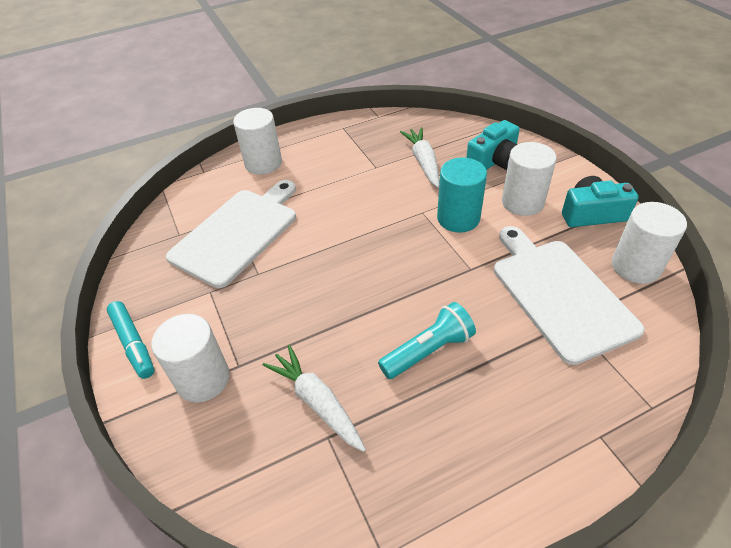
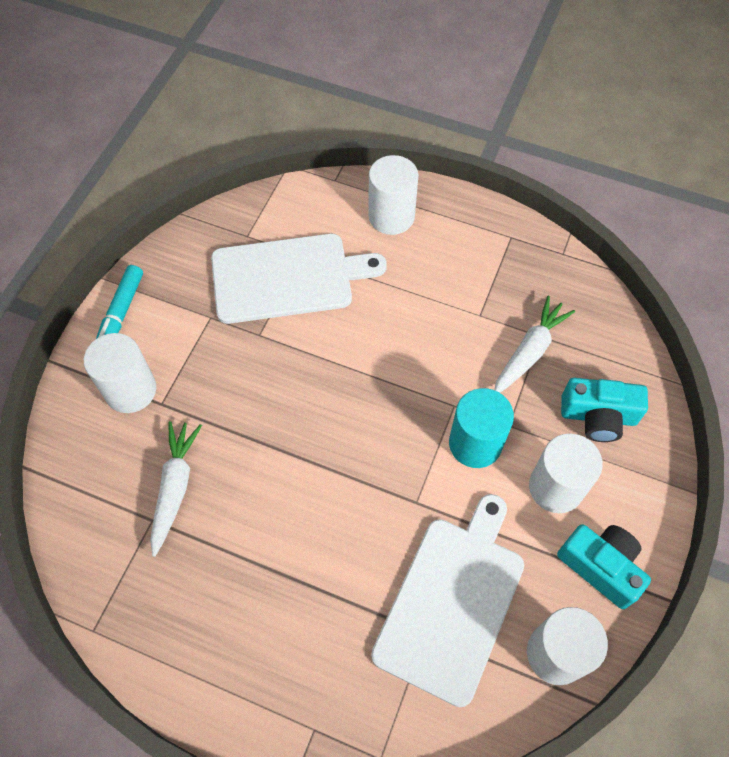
camera: 45 degrees right, 15 degrees up
turquoise flashlight [378,302,476,379] -> none

